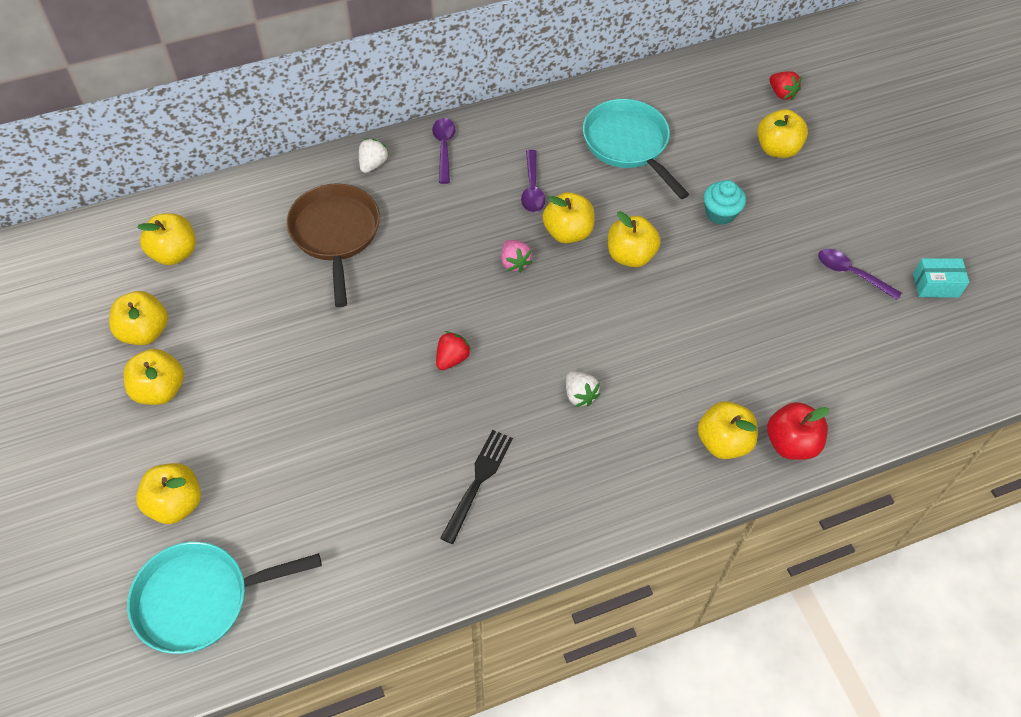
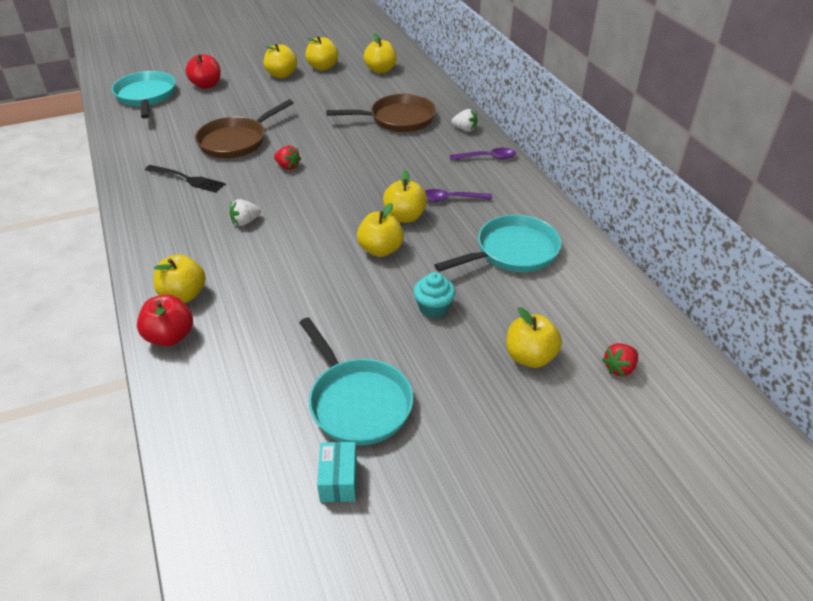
camera: 90 degrees right, 15 degrees down
yellow apple [136,463,201,524] -> red apple [186,54,221,89]
pink strawberry [501,240,532,273] -> none
purple spoon [818,249,902,300] -> turquoise pan [299,317,413,446]
none -> brown pan [195,99,294,158]

